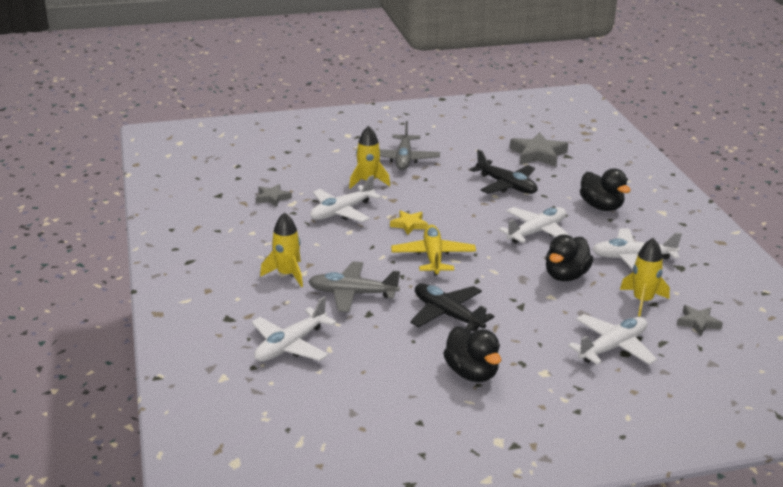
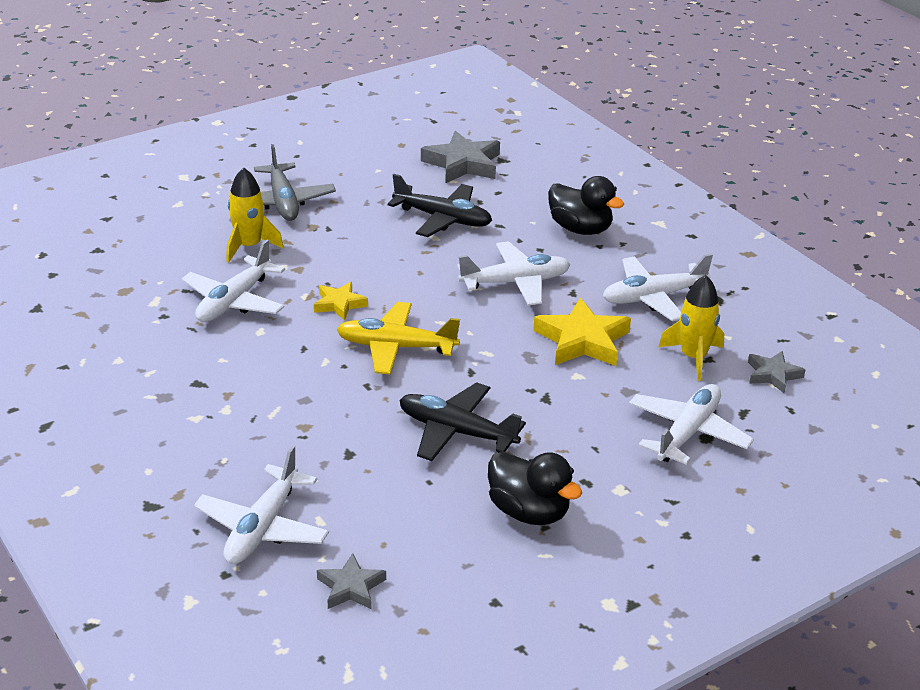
camera: 20 degrees left, 5 degrees up
grey star [256,184,292,207] -> grey star moved to [317,553,386,609]
yellow rocket [260,212,303,287] -> none
grey plane [308,261,400,312] -> none
yellow plane [391,225,476,276] -> yellow plane turned 60 degrees counterclockwise [336,302,460,375]
white plane [498,207,570,243] -> white plane turned 45 degrees clockwise [457,241,570,305]
black duck [546,234,594,281] -> yellow star [533,298,631,366]

